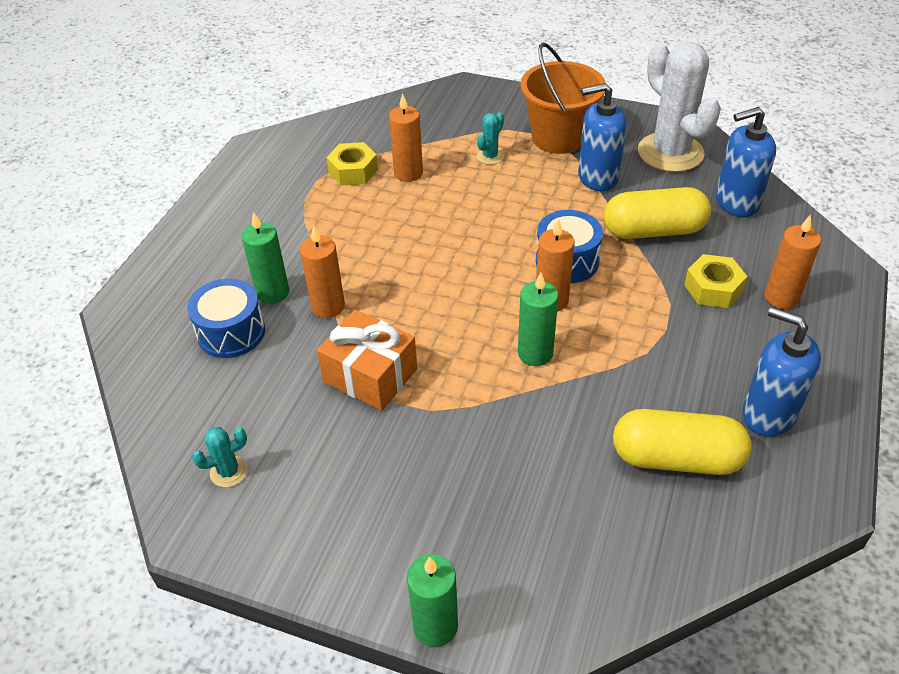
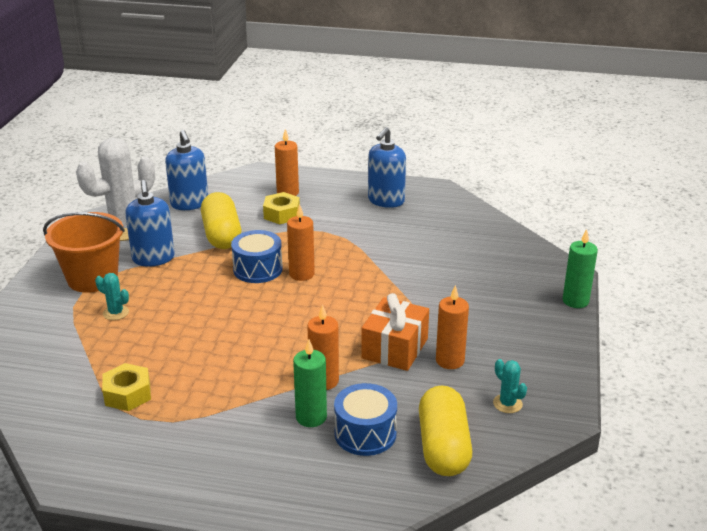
camera: 100 degrees left, 15 degrees down
orange candle [389,93,423,182] -> orange candle moved to [436,285,469,369]
green candle [518,272,558,366] -> none
yellow capsule [613,409,752,475] -> yellow capsule moved to [419,385,472,476]

